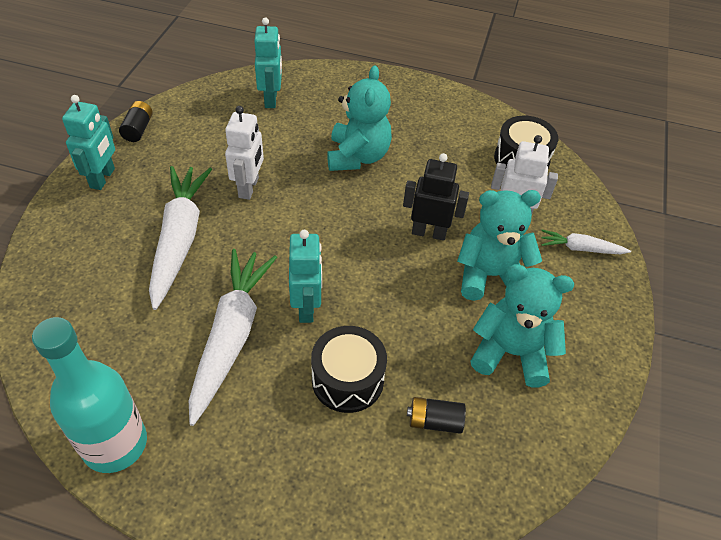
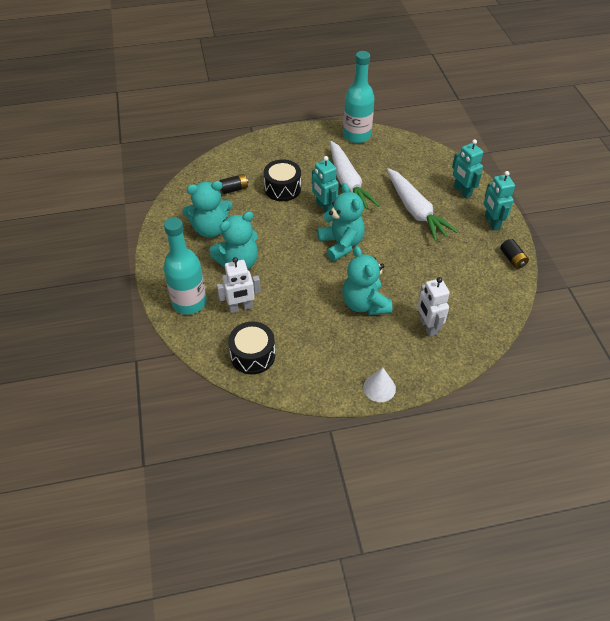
camera: 155 degrees right, 0 degrees up
white robot [225,106,264,200] -> white robot moved to [418,277,450,337]
turquoise robot [254,17,282,108] -> turquoise robot moved to [452,139,483,198]
black robot [403,153,469,241] -> none
white carrot [541,230,631,254] -> turquoise bottle [163,217,207,315]
none -> turquoise teddy bear [318,183,365,261]
none -> white cone [363,368,396,402]

